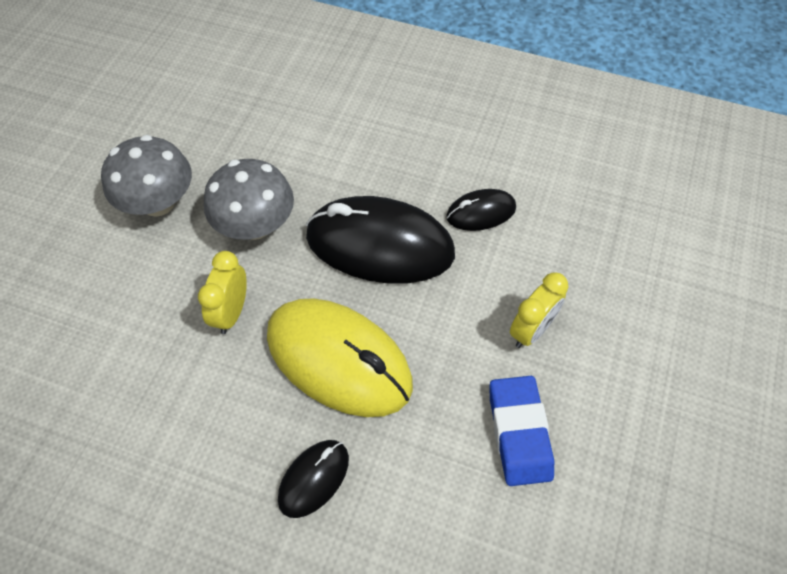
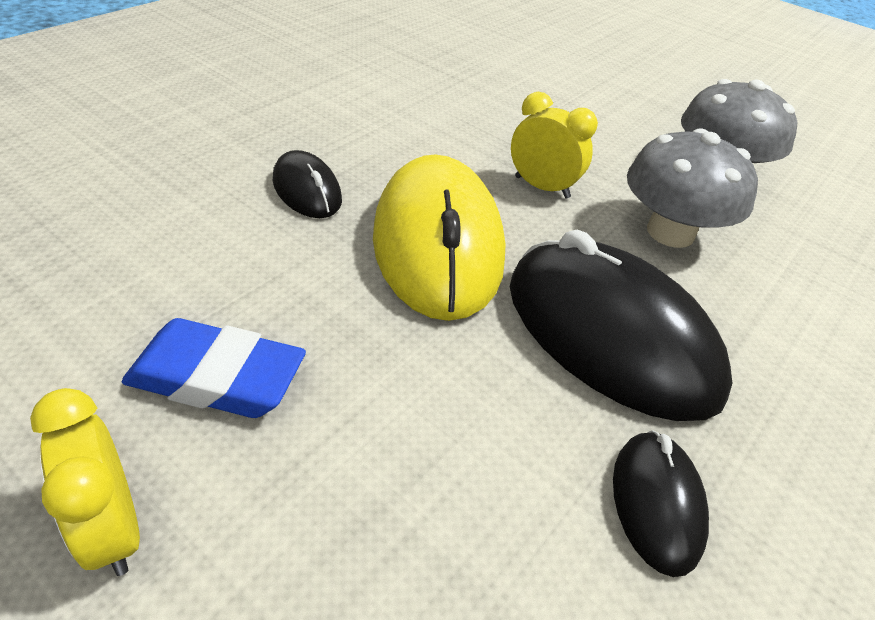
camera: 105 degrees right, 15 degrees down
yellow mouse [267,298,413,417] -> yellow mouse turned 60 degrees counterclockwise [373,155,506,321]
black mouse [306,196,455,284] -> black mouse turned 75 degrees counterclockwise [510,229,732,421]
yellow clock [510,272,568,348] -> yellow clock moved to [30,388,140,576]

